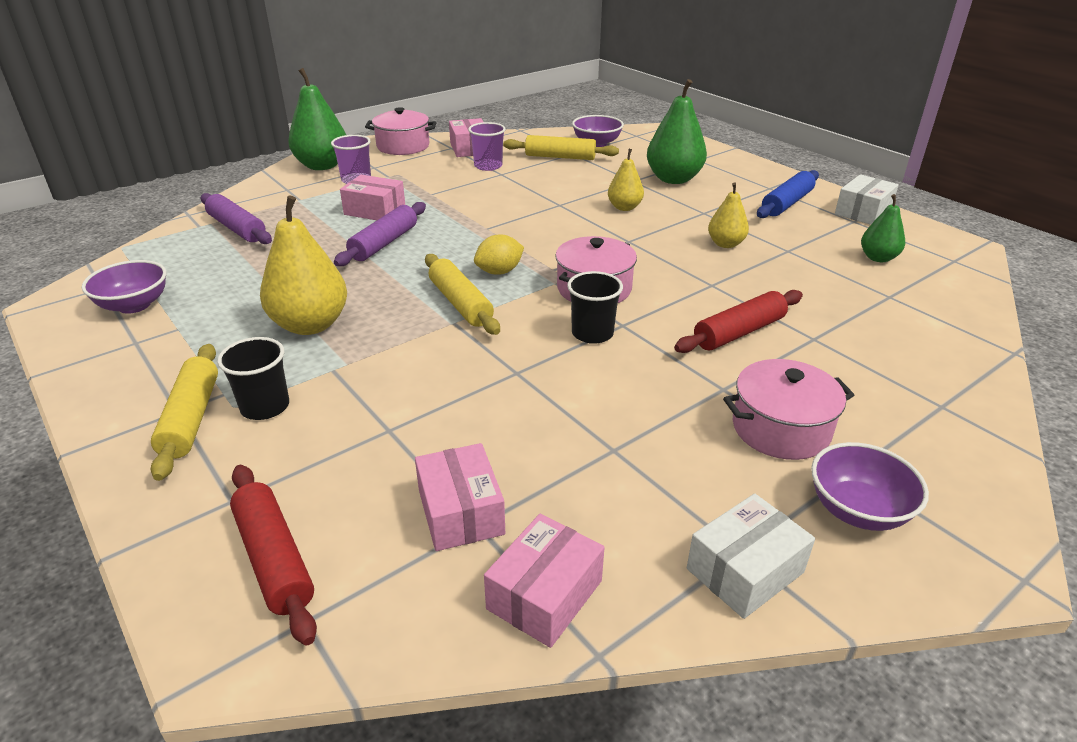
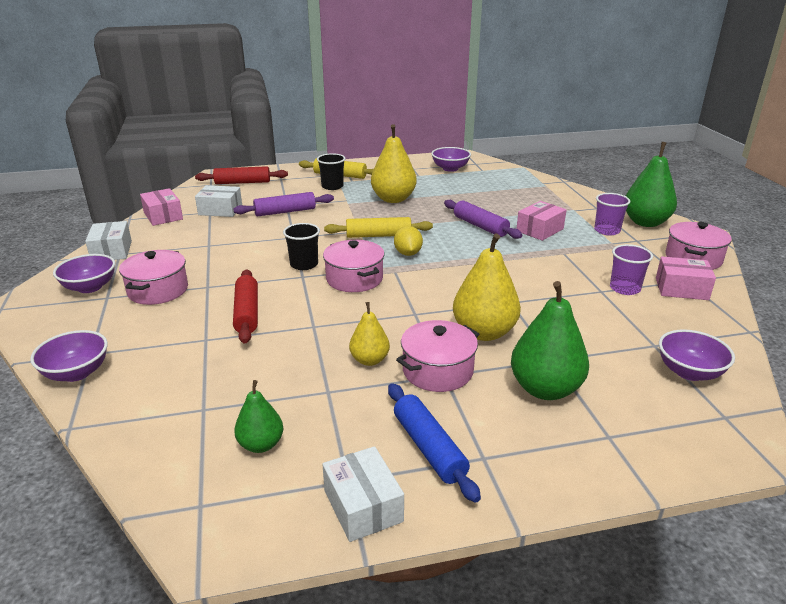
camera: 115 degrees right, 5 degrees down
purple rolling pin [201,193,272,244] -> purple rolling pin moved to [233,192,334,216]
pink box [415,443,505,551] -> white box [195,185,242,217]
yellow rolling pin [503,135,619,160] -> none
yellow pear [608,149,644,211] -> yellow pear [453,234,521,341], size x1.75
none -> purple bowl [30,330,108,382]
none -> pink pot [396,320,479,392]

